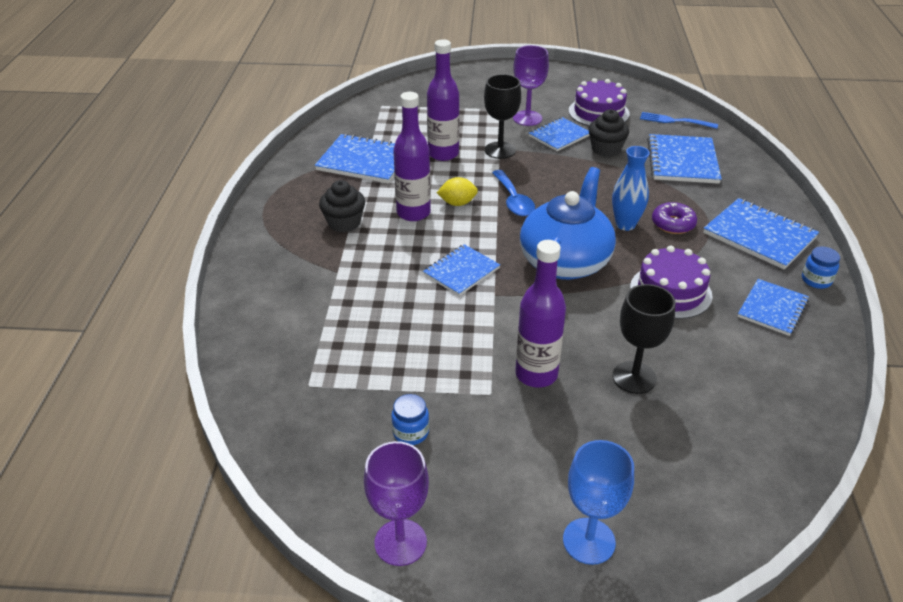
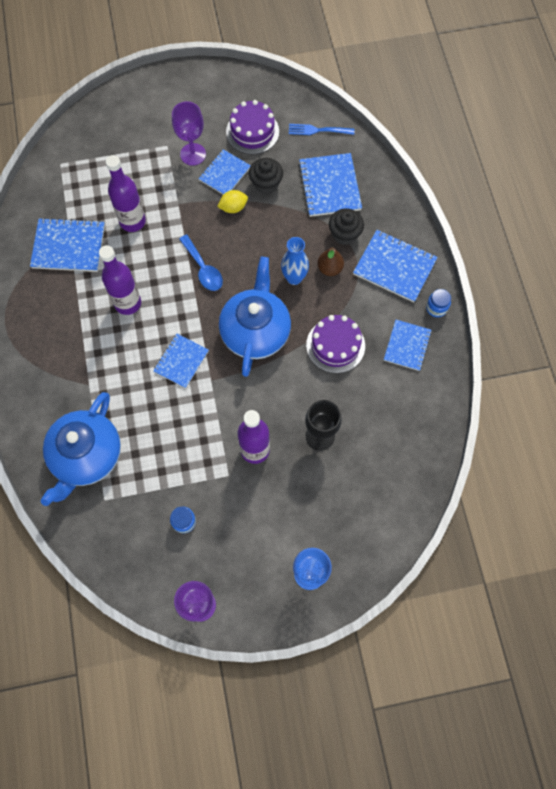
camera: 15 degrees left, 30 degrees up
black cupcake [319,180,365,232] -> black cupcake moved to [329,208,364,245]
yellow lemon [437,177,478,206] -> yellow lemon moved to [217,190,248,213]
black goblet [484,74,521,159] -> none
purple donut [652,202,697,234] -> brown pear [317,247,344,276]
none -> blue teapot [40,392,121,506]

